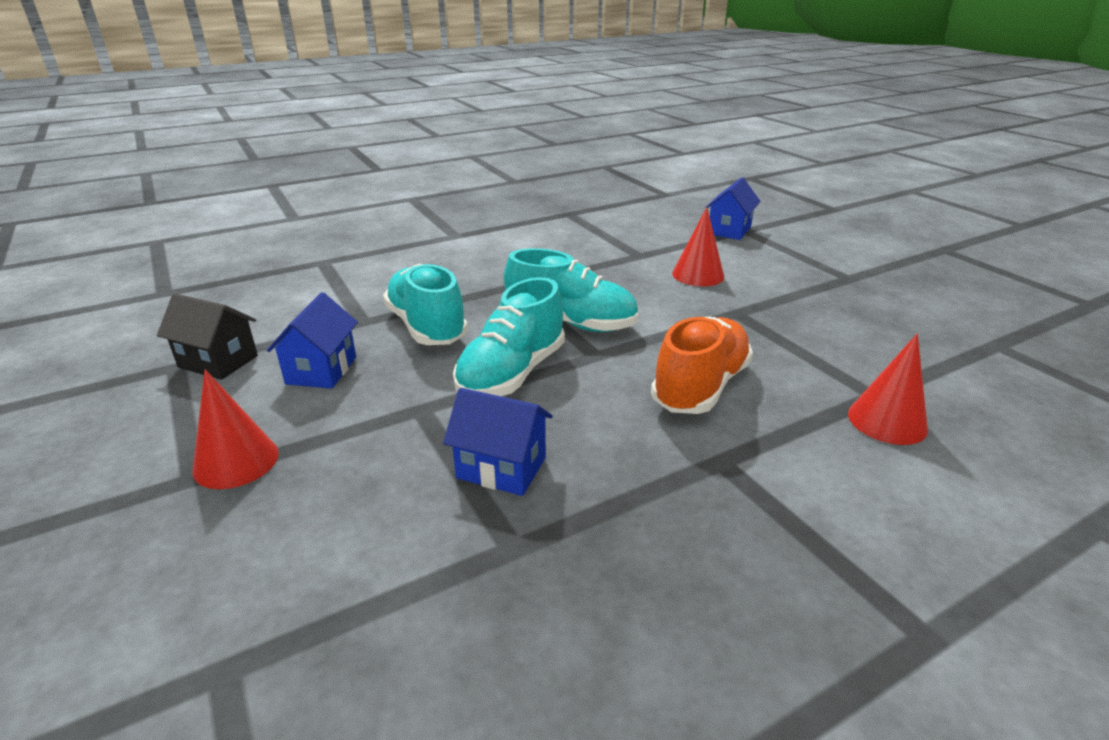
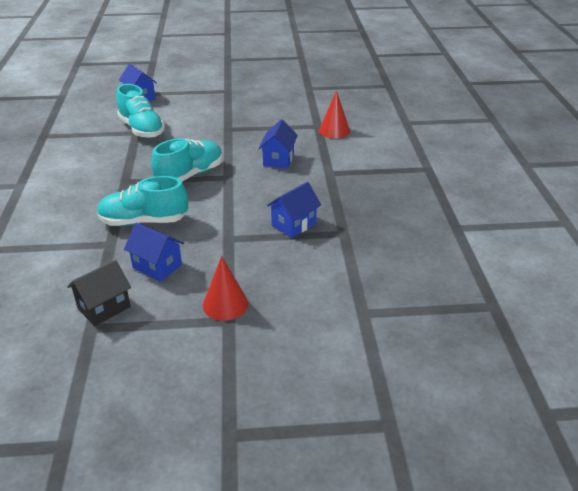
camera: 65 degrees left, 5 degrees up
turquoise shoe [453,277,565,396] -> turquoise shoe moved to [116,84,165,138]
orange shoe [651,317,753,414] -> blue house [259,119,298,169]
red cone [672,207,724,286] -> none

